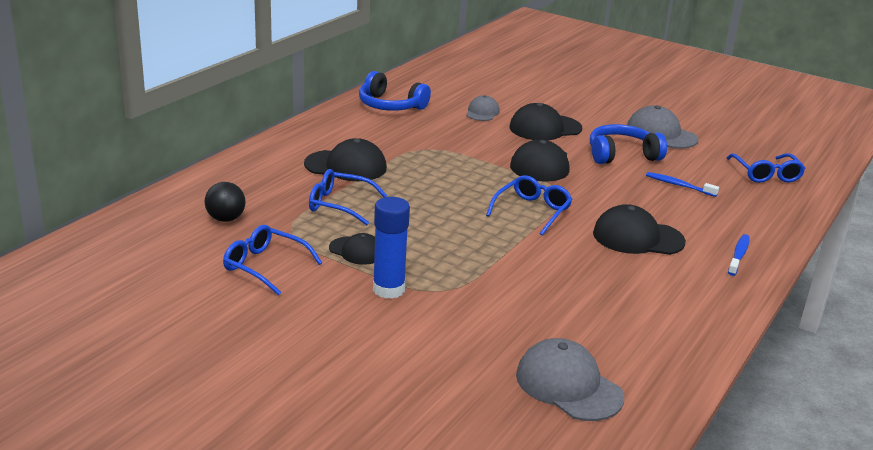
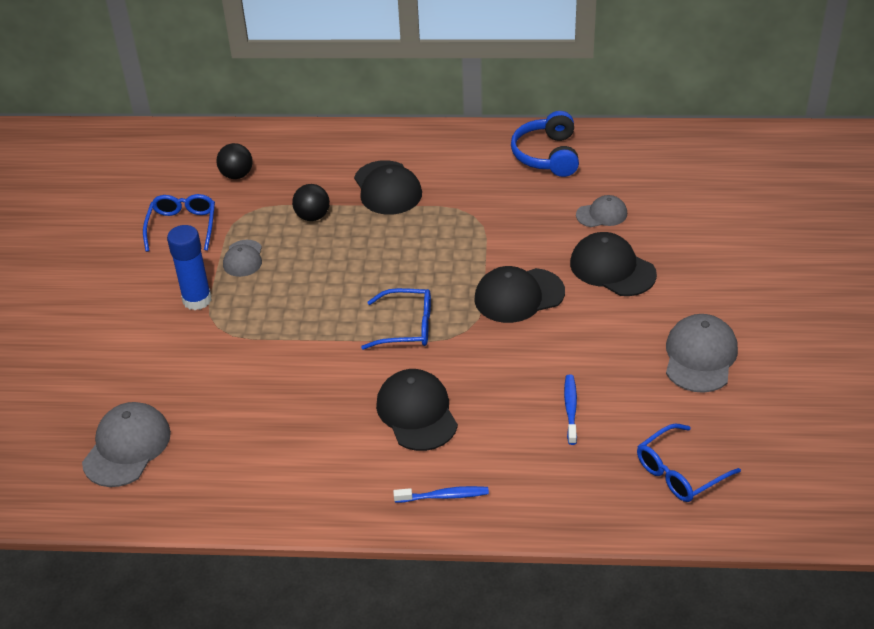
camera: 65 degrees right, 15 degrees up
blue glasses [309,169,387,225] -> black ball [292,184,330,221]
black cap [329,233,375,265] -> grey cap [223,240,262,277]
blue headphones [590,124,667,164] -> none

